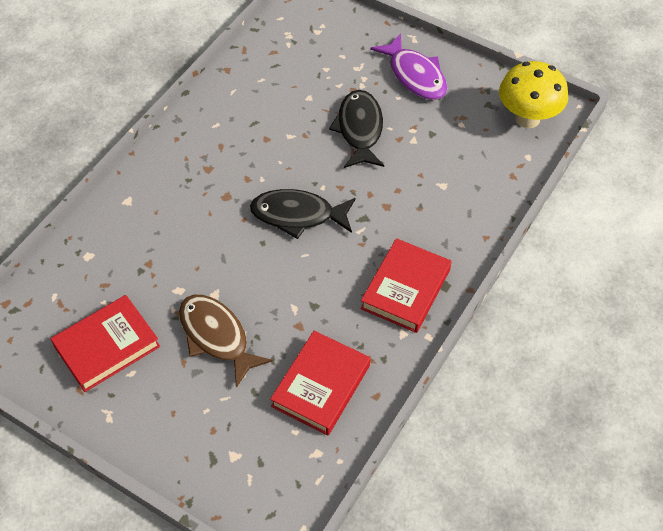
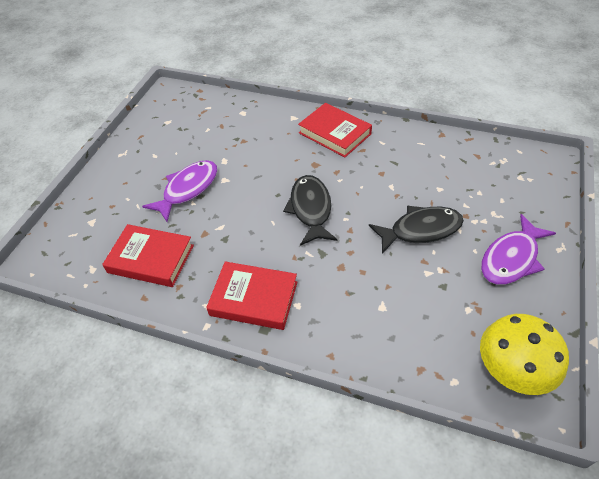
camera: 80 degrees right, 5 degrees down
red book [51,295,160,392] -> red book moved to [298,103,372,157]
brown fish [179,295,273,388] -> purple fish [142,160,217,222]

